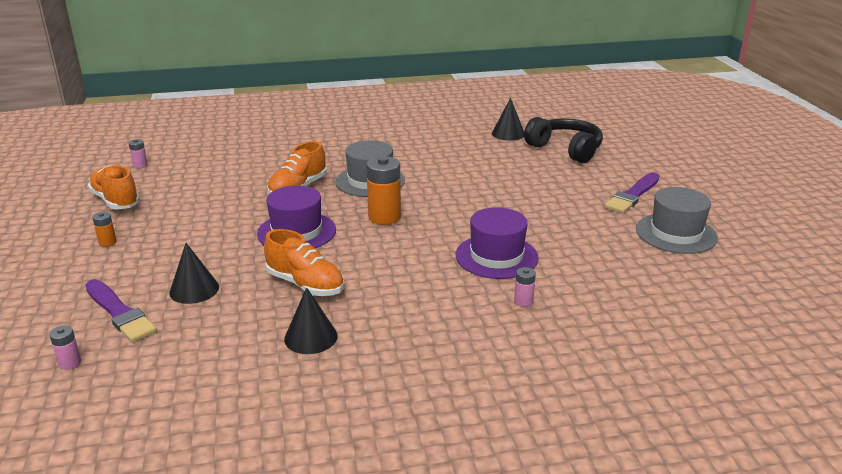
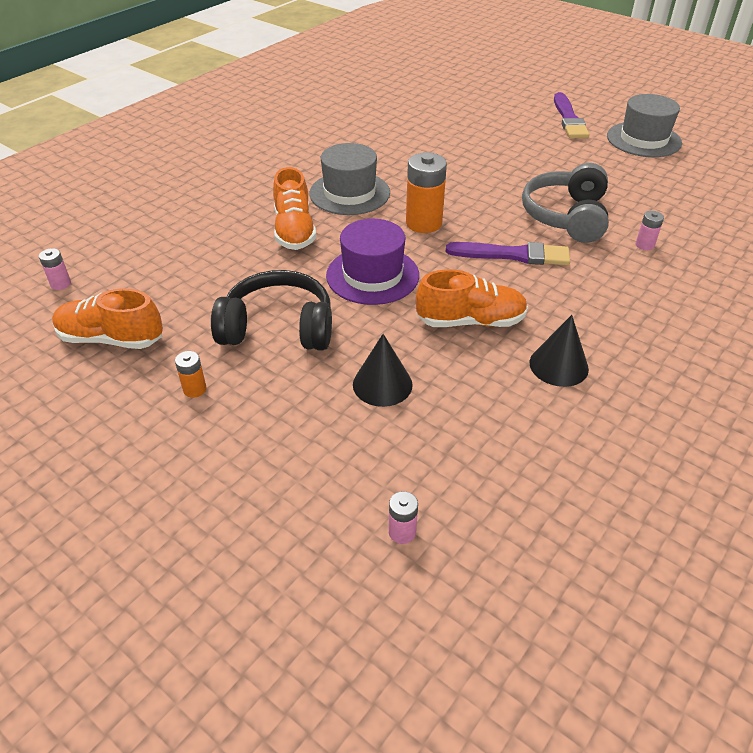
camera: 40 degrees left, 15 degrees up
purple brush [85,279,157,342] -> purple brush moved to [446,242,570,265]
purple hat [456,207,539,279] -> grey headphones [522,163,609,243]
black cone [492,98,524,141] -> none
black headphones [524,117,603,163] -> black headphones moved to [211,270,332,351]

